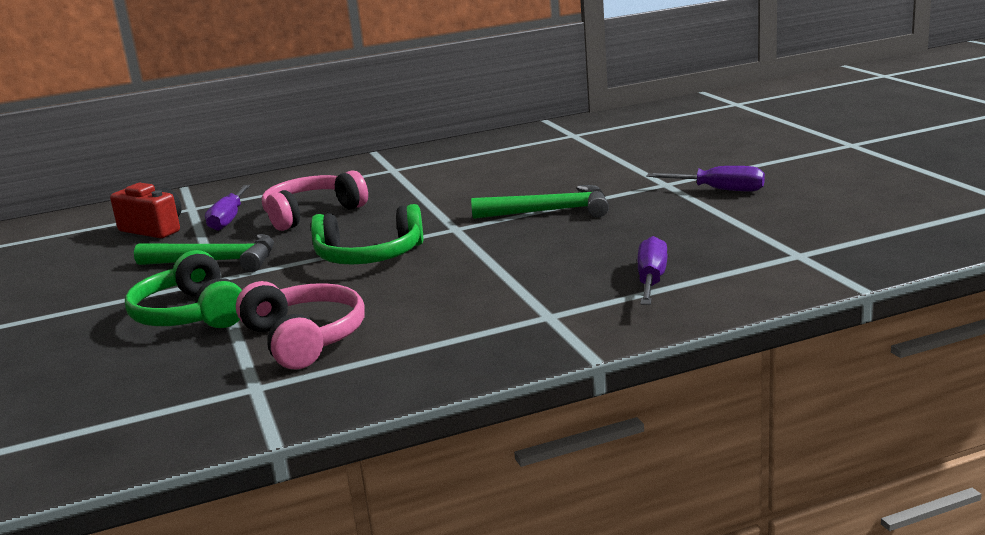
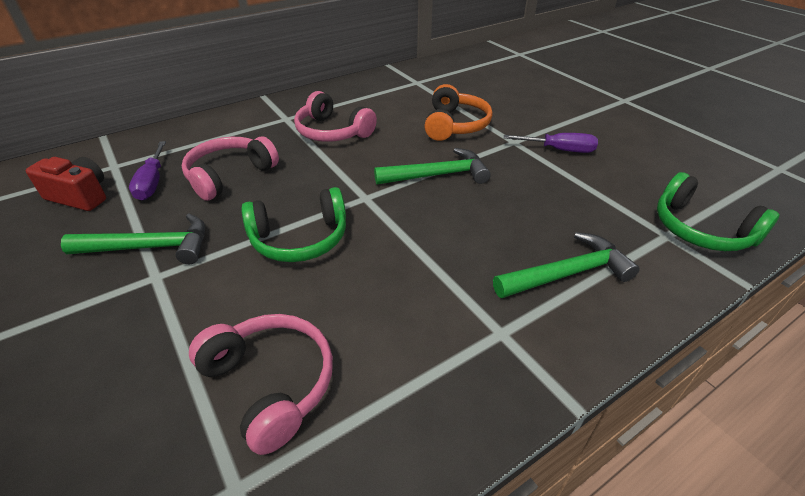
camera: 15 degrees left, 20 degrees up
green headphones [125,250,242,328] -> green headphones moved to [657,172,780,251]
purple screwdriver [637,236,667,305] -> green hammer [493,232,640,298]
none -> pink headphones [294,91,377,142]
none -> orange headphones [424,84,492,141]

